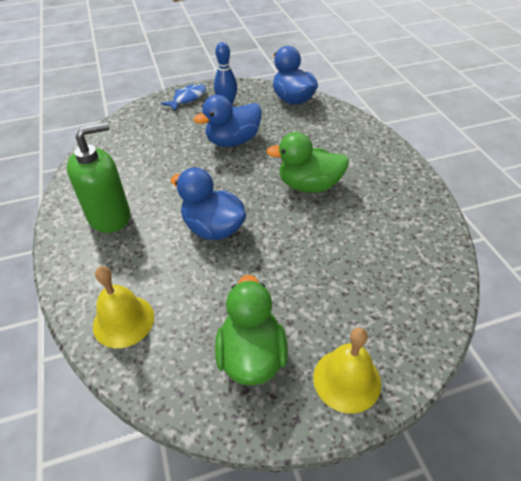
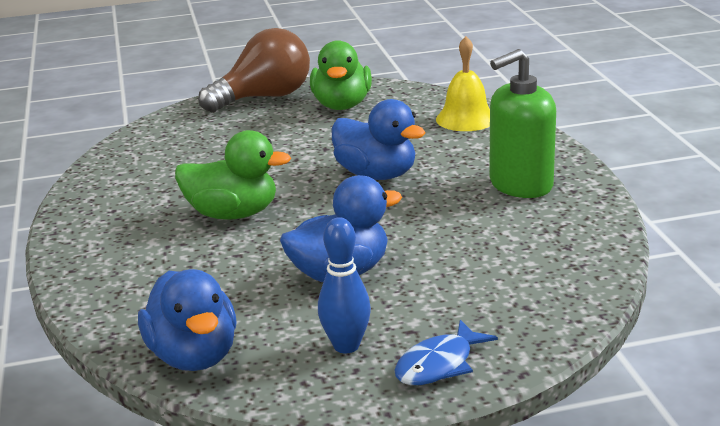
camera: 175 degrees left, 20 degrees down
yellow bell [313,327,381,414] -> brown light bulb [198,28,310,112]

